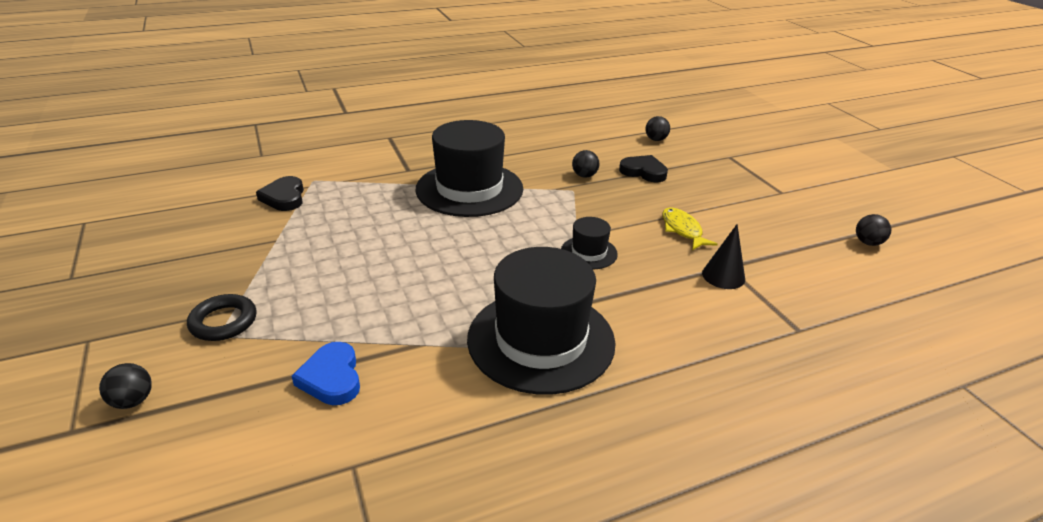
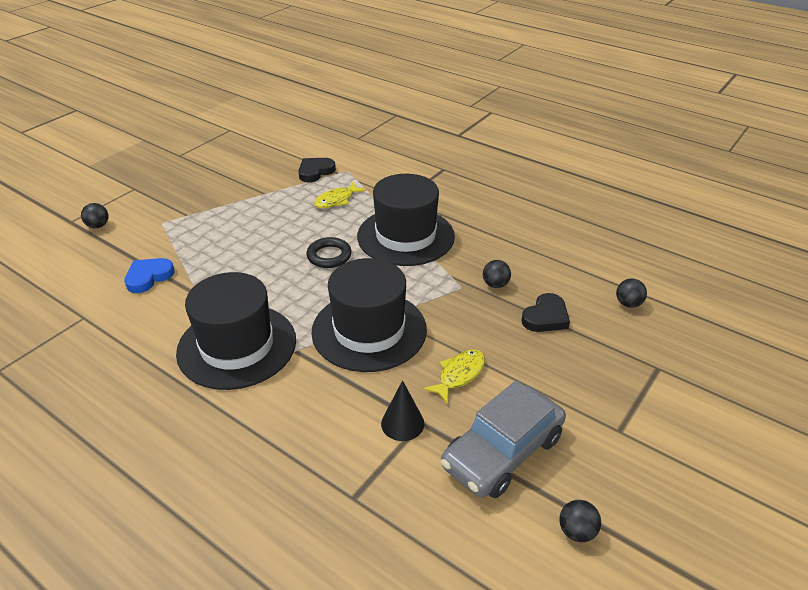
camera: 60 degrees right, 5 degrees up
black ring [187,294,256,341] -> black ring moved to [307,237,352,268]
black hat [561,217,618,269] -> black hat [311,258,427,372], size x2.17
black heart [619,155,668,182] -> black heart turned 45 degrees clockwise [522,293,570,332]
none -> yellow fish [314,182,366,208]
none -> grey car [441,381,566,498]

